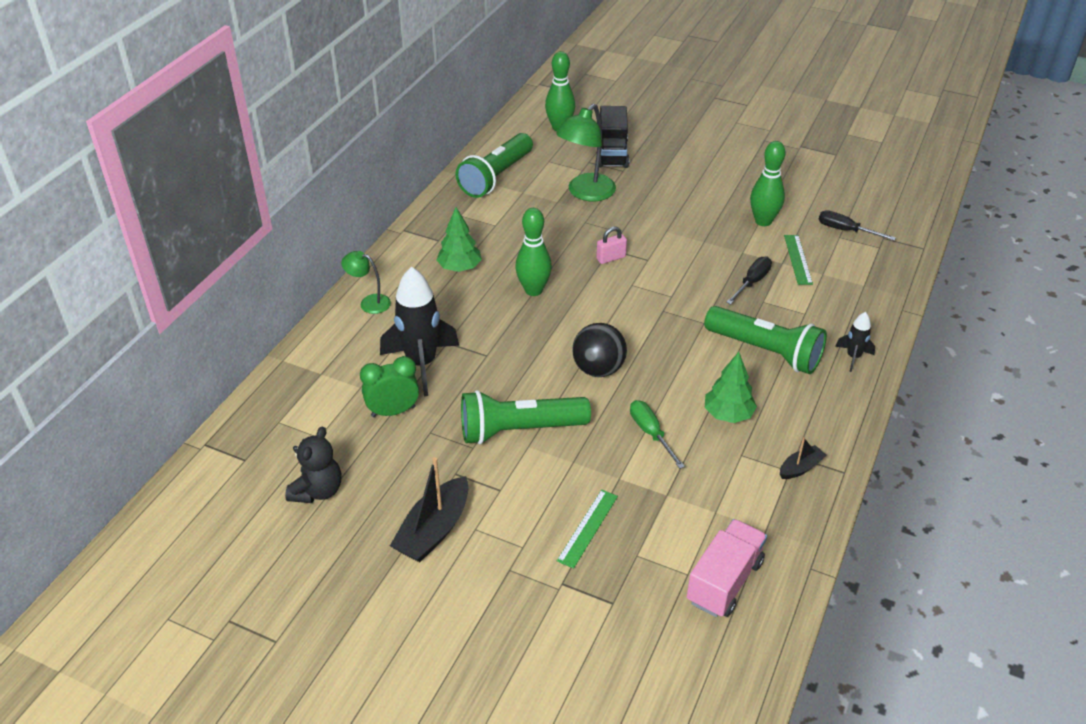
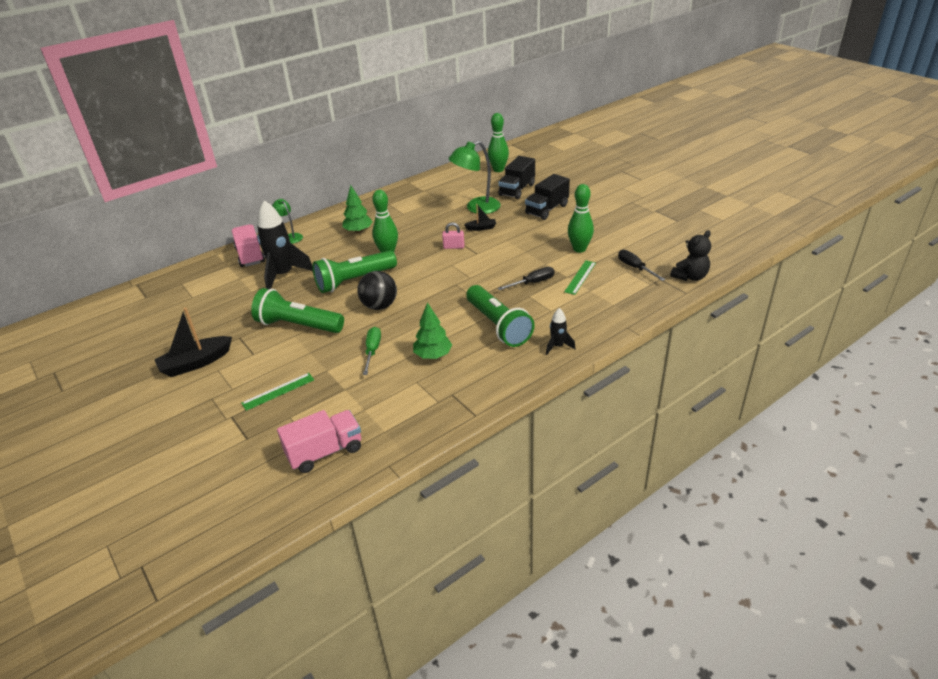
camera: 30 degrees right, 5 degrees down
black teddy bear [285,427,341,503] -> black teddy bear moved to [670,230,711,281]
green clock [360,356,419,417] -> none
green flashlight [456,133,533,198] -> green flashlight moved to [312,250,397,293]
black boat [780,437,826,479] -> black boat moved to [464,204,496,231]
none -> pink truck [232,224,265,267]
none -> black truck [525,174,570,220]

